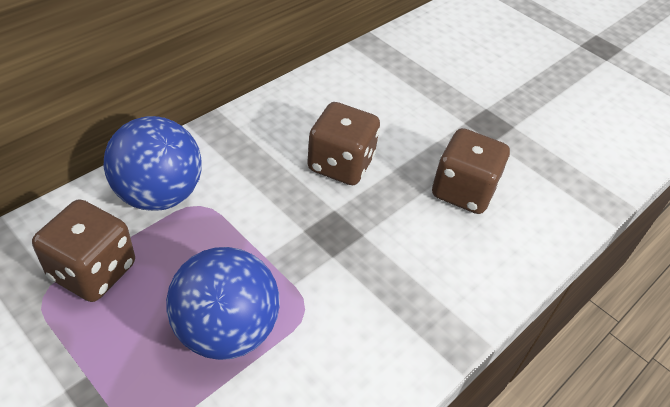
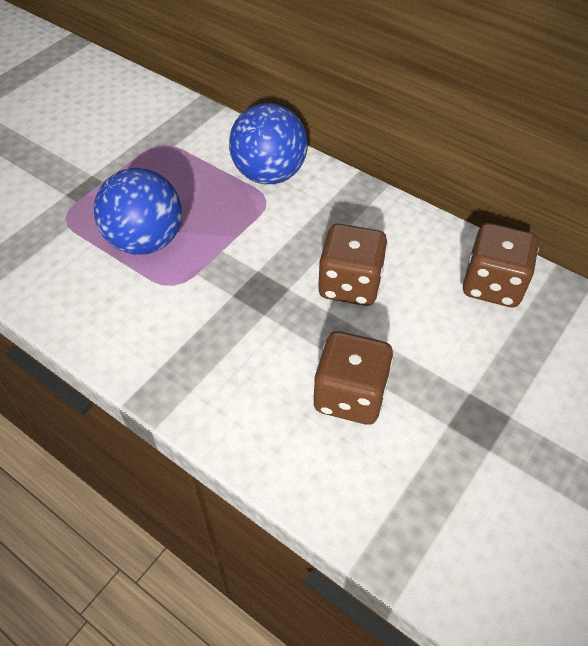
camera: 85 degrees right, 5 degrees up
brown dice [32,199,135,302] -> brown dice moved to [463,223,539,307]

